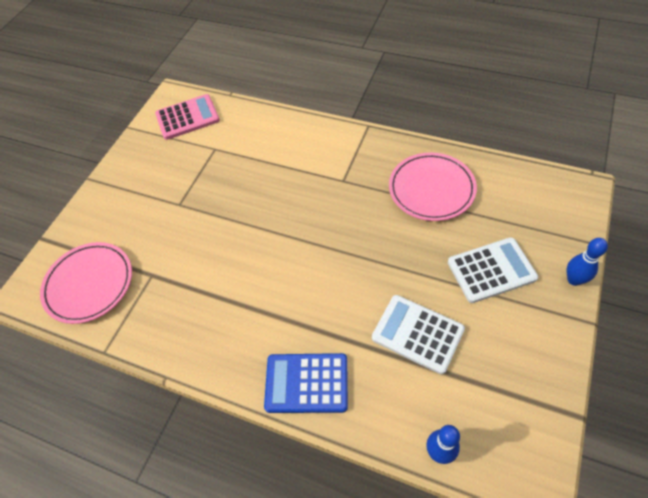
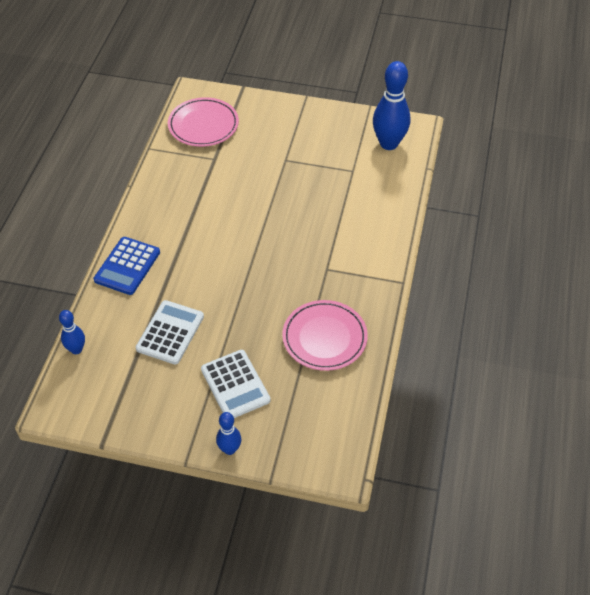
camera: 75 degrees right, 5 degrees down
pink calculator [155,94,220,140] -> blue bowling pin [373,61,410,150]
blue calculator [264,353,348,413] -> blue calculator turned 150 degrees counterclockwise [94,237,160,295]

